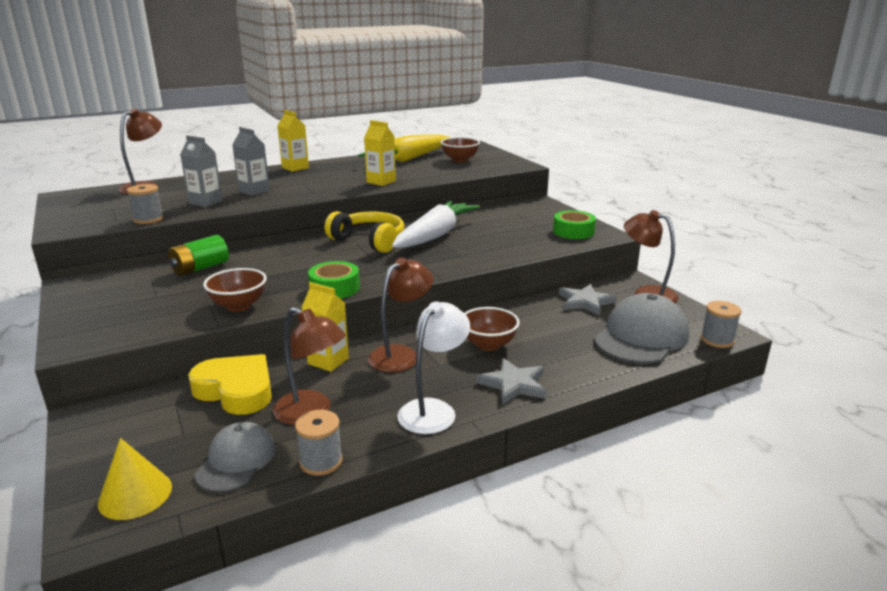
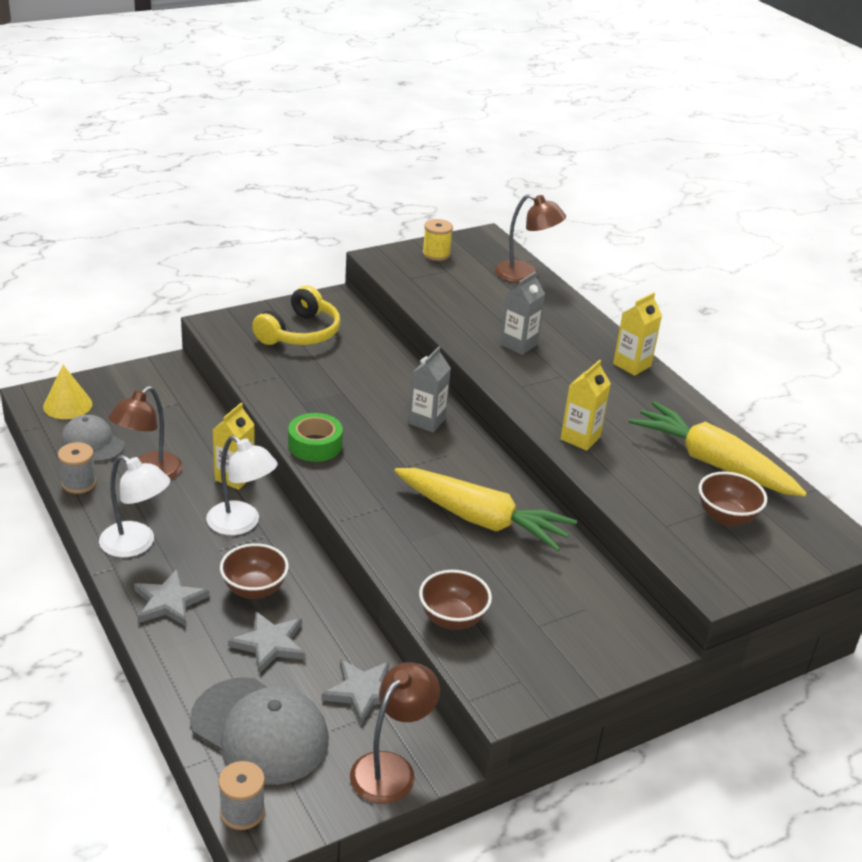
camera: 85 degrees right, 10 degrees up
grey spool [127,184,164,224] -> none
green battery [168,235,229,276] -> none
grey carton [180,135,223,207] -> grey carton moved to [408,346,451,432]
yellow heart [188,354,272,415] -> none
grey cap [195,422,276,493] -> grey cap turned 150 degrees counterclockwise [61,415,125,462]
brown bowl [203,268,267,312] -> brown bowl moved to [419,570,492,630]
yellow headphones [325,211,404,253] -> yellow headphones moved to [252,286,340,345]
brown lamp [368,257,433,372] -> white lamp [206,436,278,535]
white carrot [392,201,480,248] -> yellow carrot [394,468,577,551]
green tape [553,210,596,239] -> none
none -> grey star [228,611,305,674]
none -> yellow spool [422,219,453,261]

